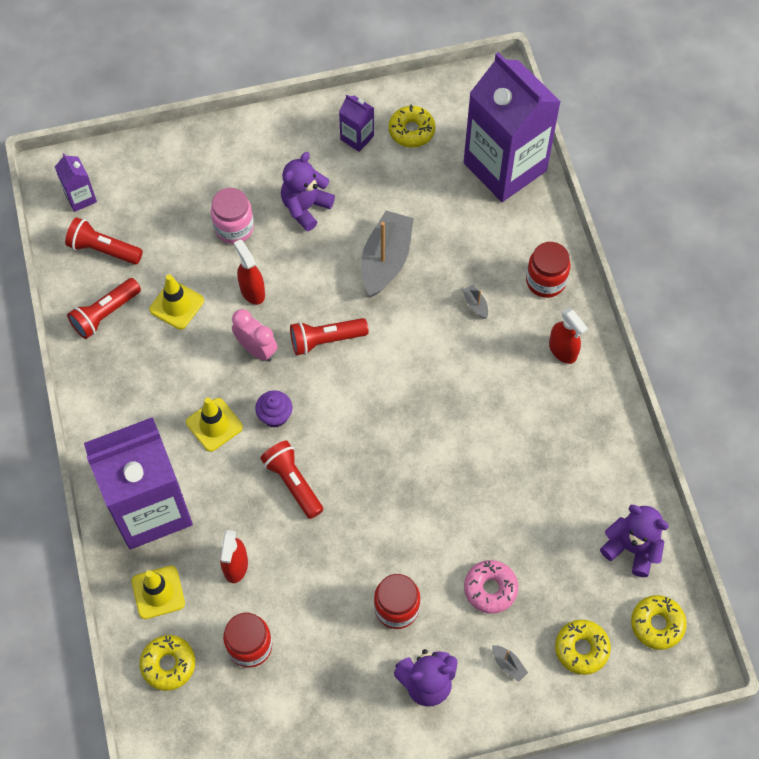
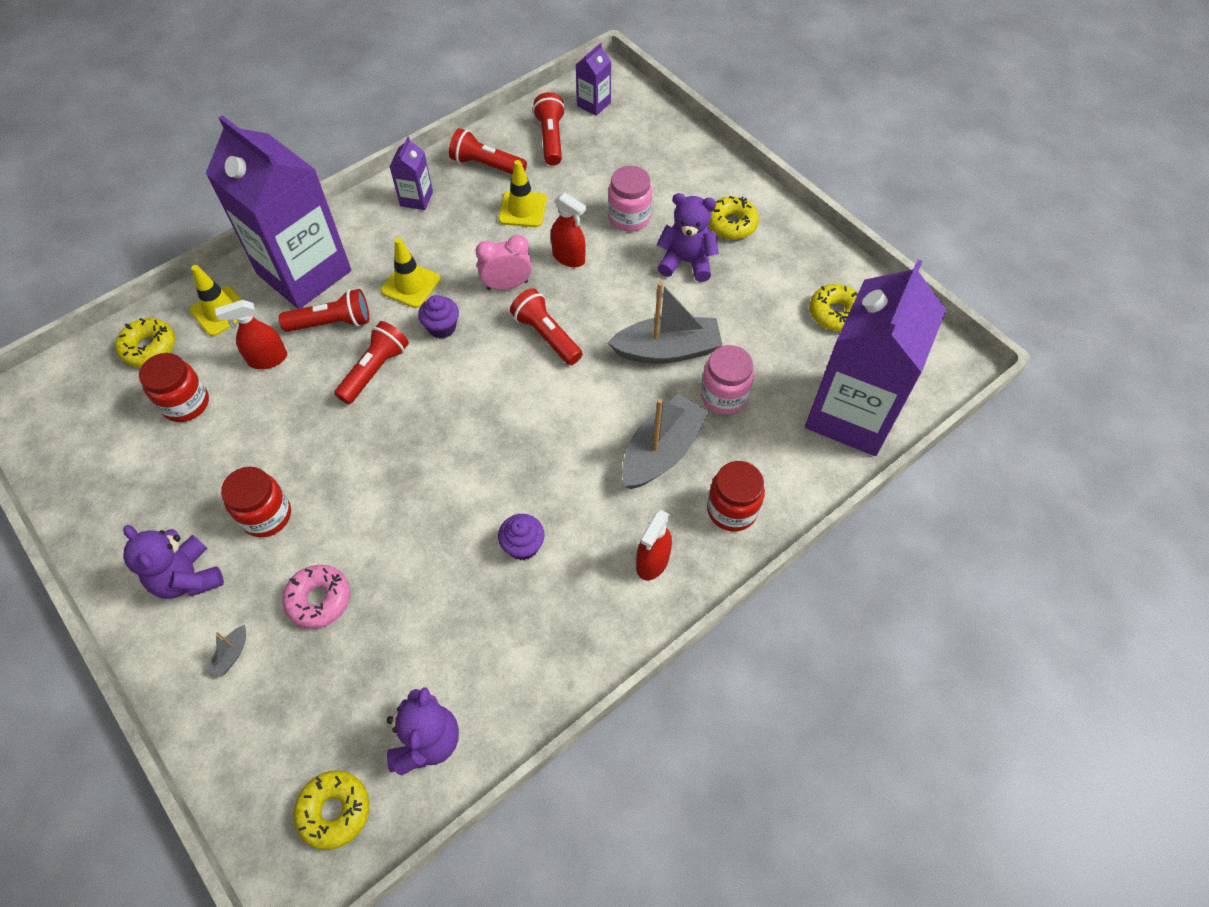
camera: 65 degrees right, 5 degrees down
pink clock [232,309,277,362] -> pink clock turned 120 degrees counterclockwise [476,235,532,290]
red spray bottle [234,239,265,305] -> red spray bottle turned 90 degrees clockwise [551,192,586,267]
purple carton [339,95,374,152] -> purple carton moved to [389,137,433,210]
grey boat [462,285,488,319] -> grey boat [622,393,709,489], size x2.48
yellow donut [555,619,611,675] -> yellow donut moved to [708,196,759,239]
none -> red flashlight [279,289,369,332]
none -> purple cupcake [498,514,545,560]
none -> pink jar [701,345,754,414]

